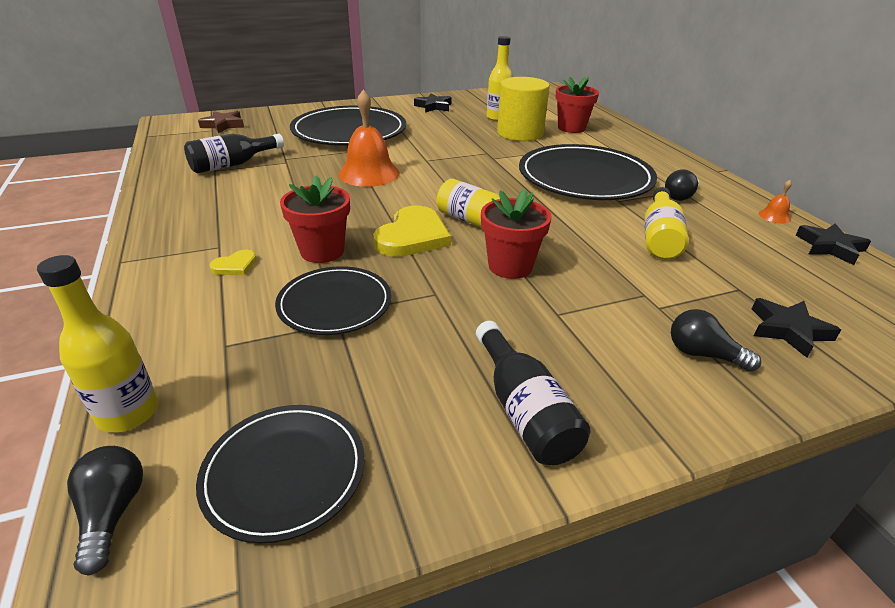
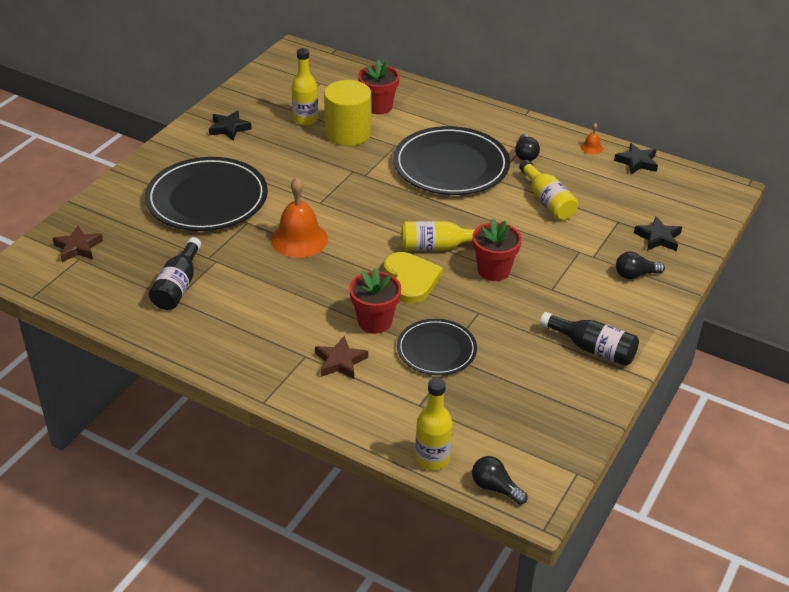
camera: 40 degrees left, 5 degrees up
black plate [196,405,365,544] -> none
yellow heart [209,250,257,275] -> brown star [315,336,368,379]

